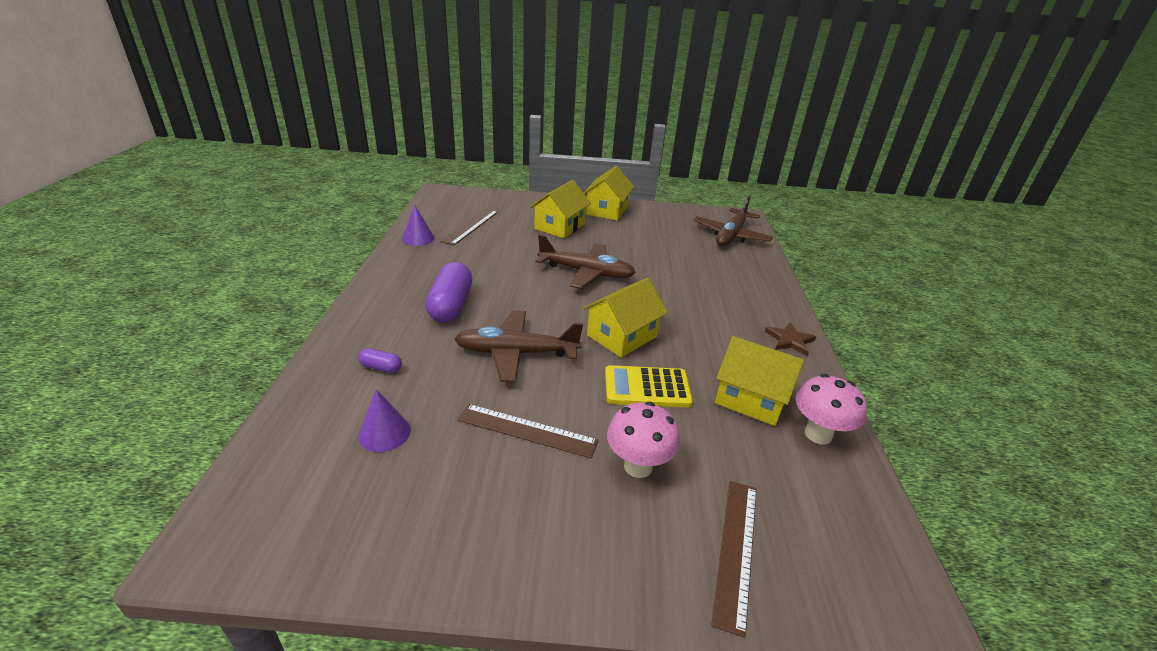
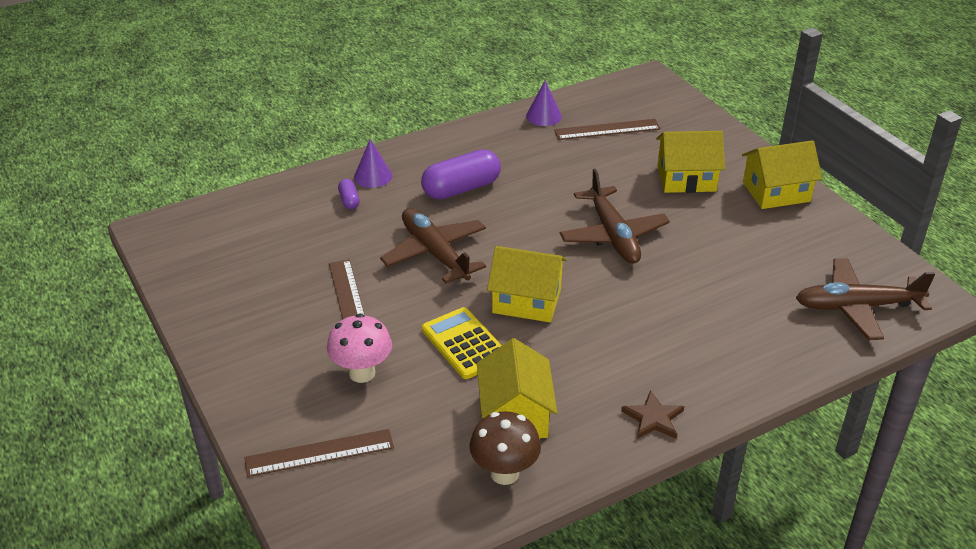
camera: 60 degrees right, 5 degrees up
purple cone [358,389,411,452] -> purple cone moved to [354,139,392,188]
pink mushroom [796,374,867,445] -> brown mushroom [469,411,541,485]

